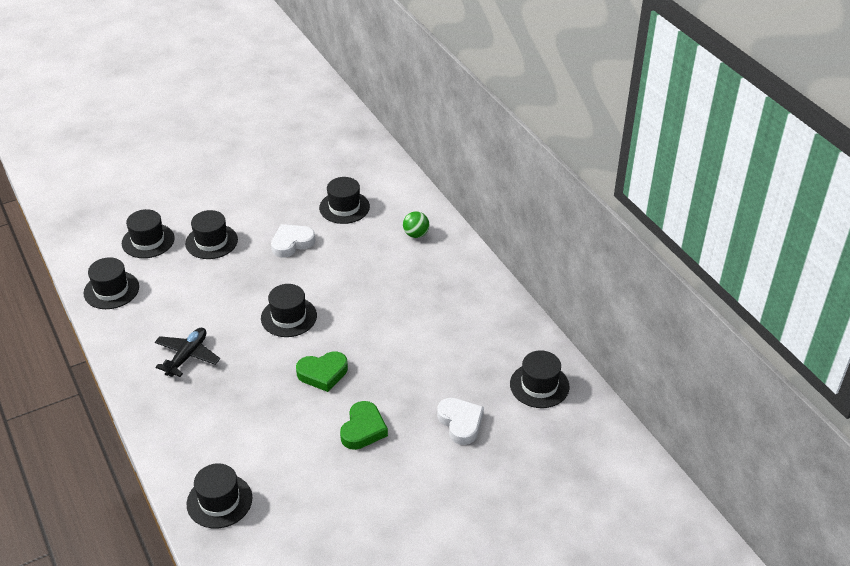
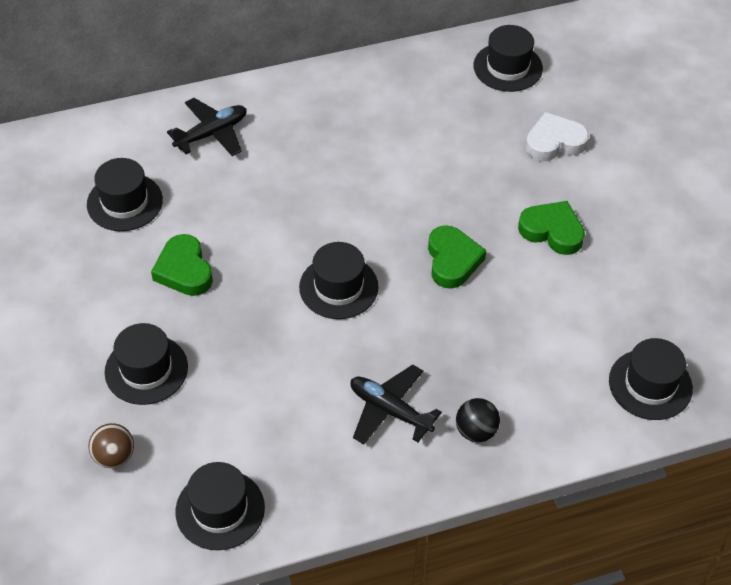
camera: 80 degrees left, 10 degrees up
black hat [122,209,175,258] -> brown ball [88,423,134,468]
white heart [271,224,315,258] -> green heart [151,234,213,296]
green ball [403,211,429,238] -> black plane [167,98,246,156]
none -> black ball [456,398,500,442]

